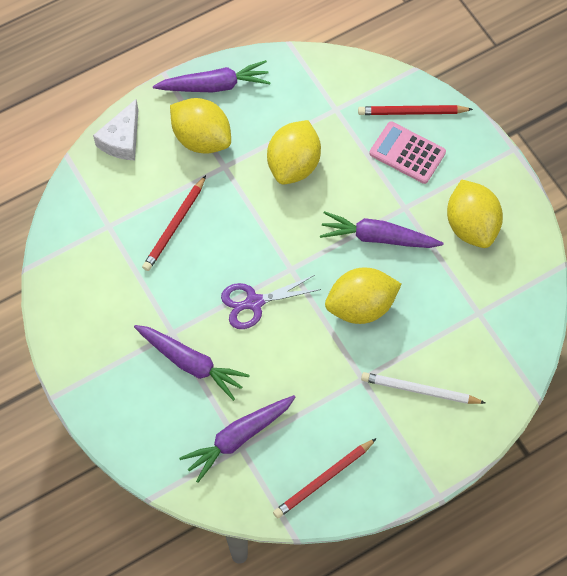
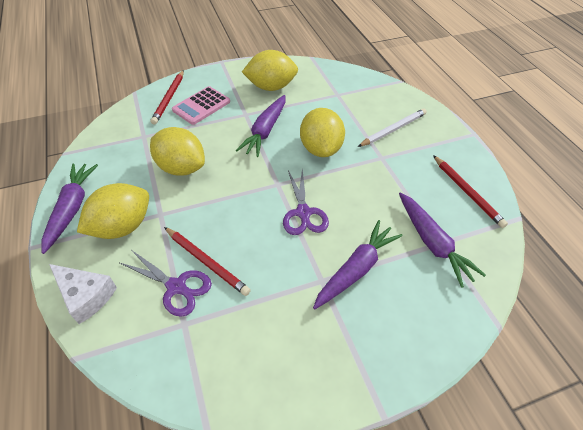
camera: 80 degrees left, 15 degrees down
white pencil [361,372,485,404] -> white pencil turned 150 degrees counterclockwise [358,108,427,147]
none -> purple scissors [120,250,212,317]

